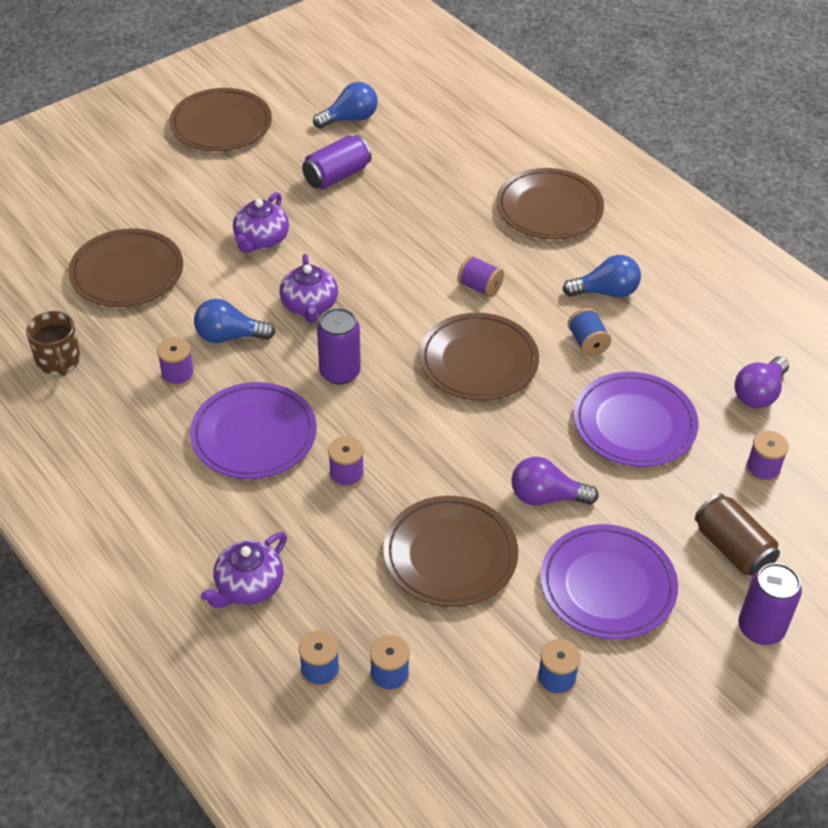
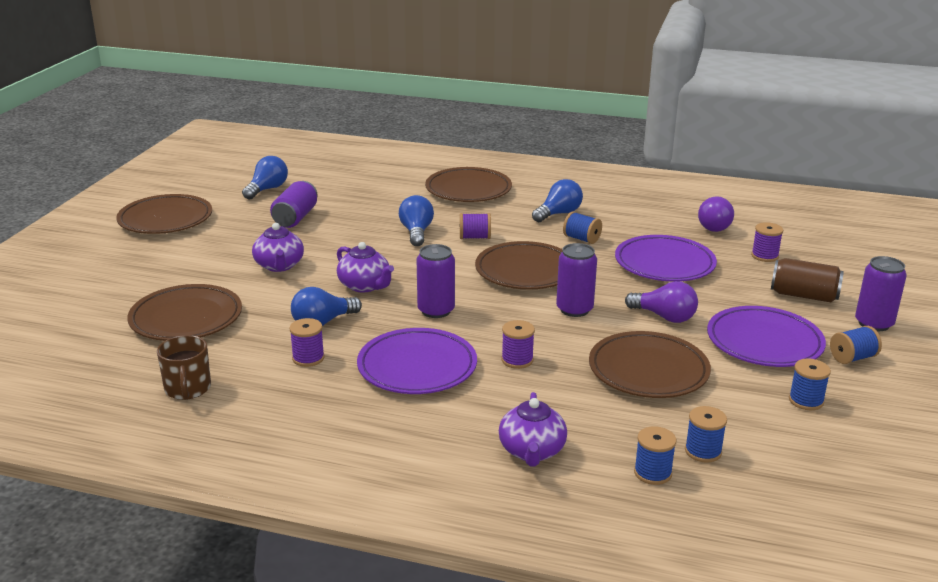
camera: 35 degrees left, 20 degrees down
brown mug [26,311,80,376] -> brown mug turned 45 degrees clockwise [157,335,211,400]
purple light bulb [511,457,599,506] -> purple light bulb turned 120 degrees counterclockwise [625,281,698,323]
none -> blue light bulb [399,195,434,246]
none -> purple can [556,243,597,317]
none -> blue spool [830,326,882,364]

